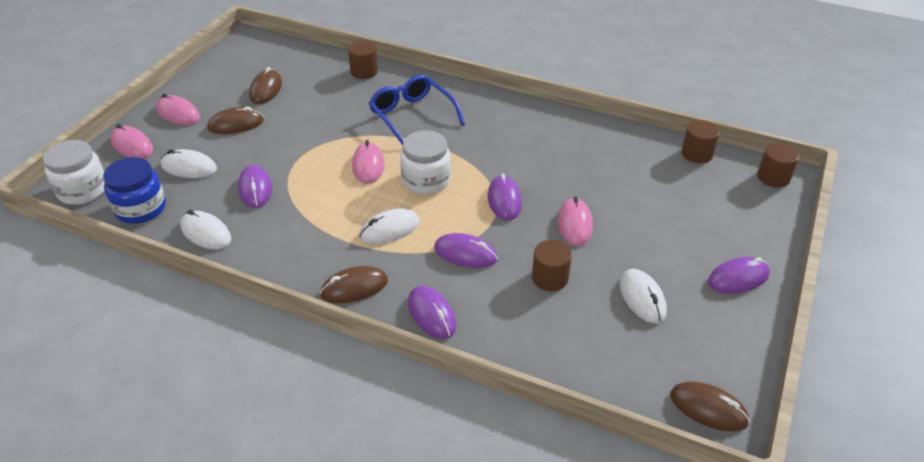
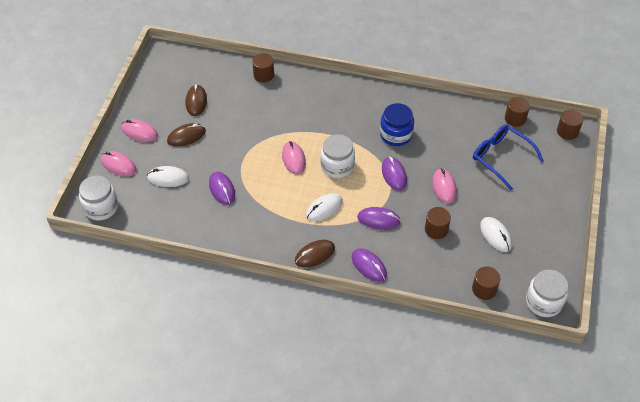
camera: 10 degrees left, 10 degrees up
blue jar [103,157,166,224] -> blue jar moved to [380,103,414,146]
white mouse [180,210,231,249] -> none
blue glasses [369,75,465,145] -> blue glasses moved to [473,125,544,190]
brown mouse [670,381,750,431] -> white jar [526,270,568,317]
purple mouse [708,257,770,294] -> none
none -> brown cylinder [472,267,500,300]

